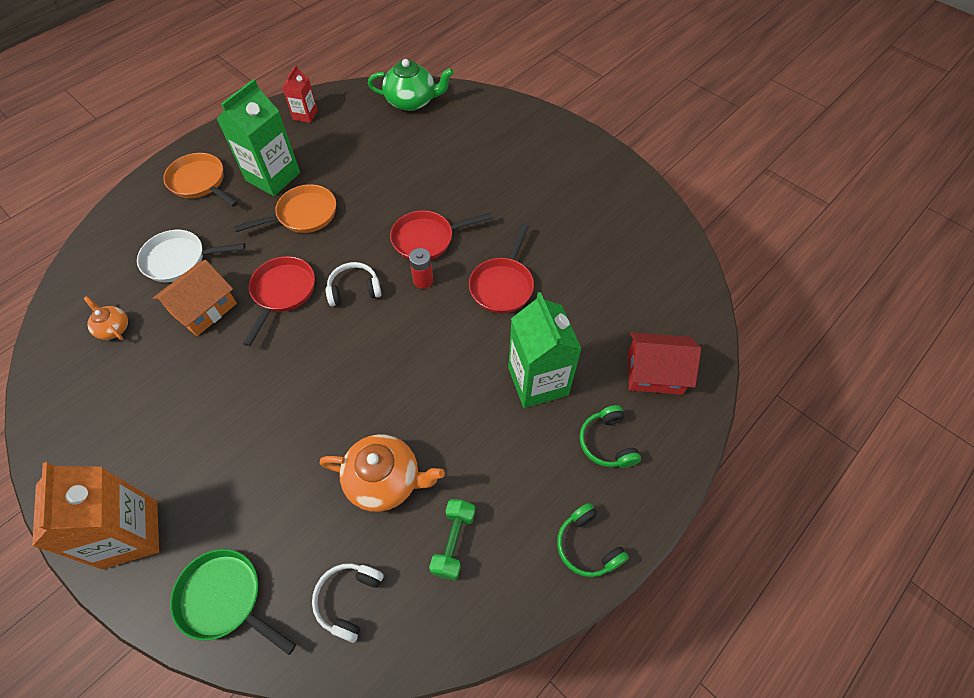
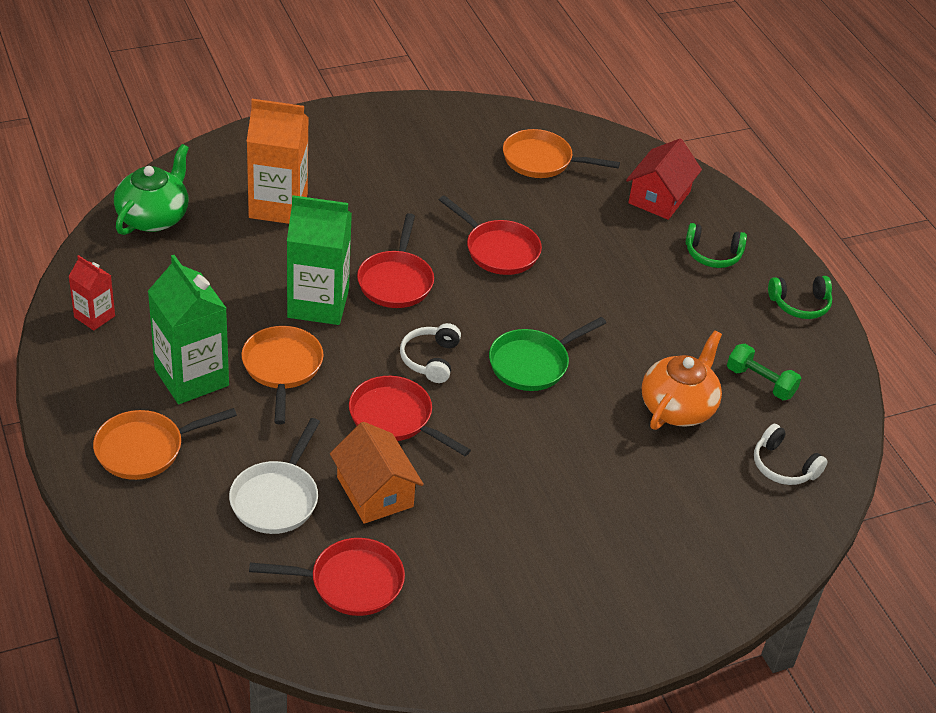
camera: 70 degrees left, 15 degrees down
orange carton [32,462,159,569] -> orange carton moved to [246,99,309,224]
orange teapot [84,296,128,340] -> red pan [249,538,405,616]
green pan [170,549,296,655] -> green pan moved to [489,317,606,391]
red battery [409,248,433,289] -> none
green carton [508,292,581,408] -> green carton moved to [287,195,352,325]
none -> orange pan [503,129,620,178]

